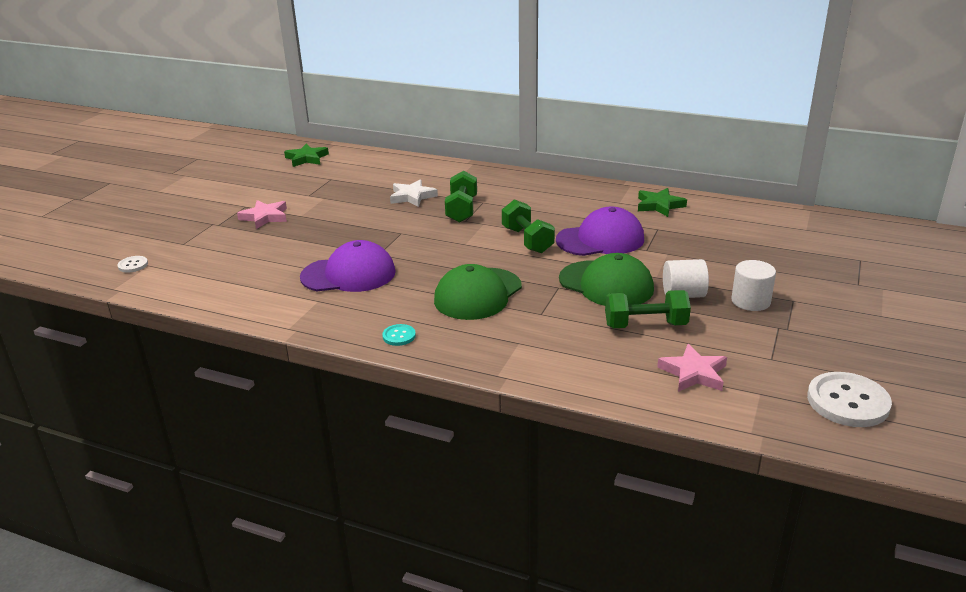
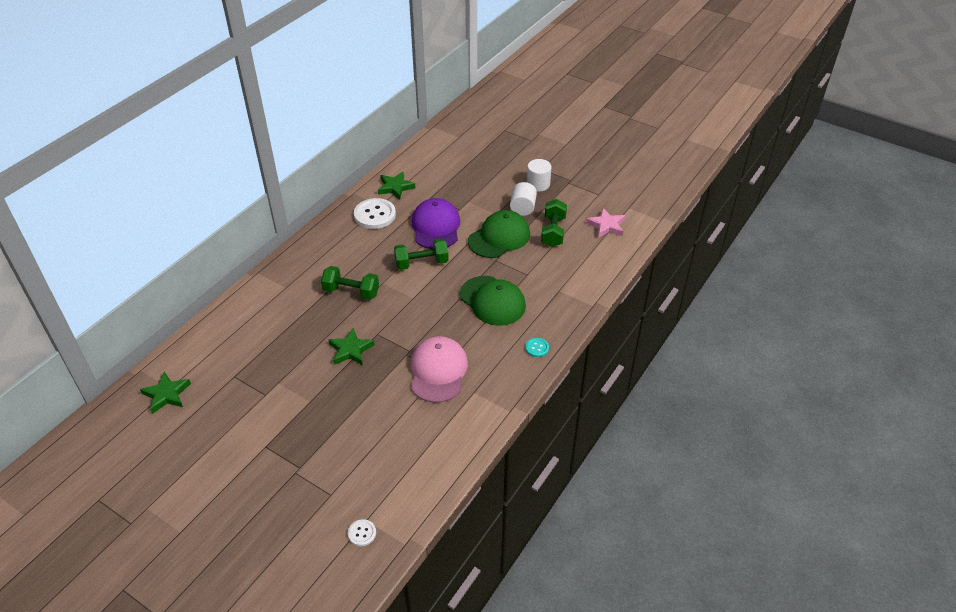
camera: 80 degrees left, 15 degrees up
pink star [237,200,287,229] -> none
purple cap [300,240,396,292] -> pink cap [411,336,468,403]
white star [390,179,438,207] -> none
white button [807,372,892,427] -> white button moved to [354,198,396,229]
none -> green star [328,328,375,365]

